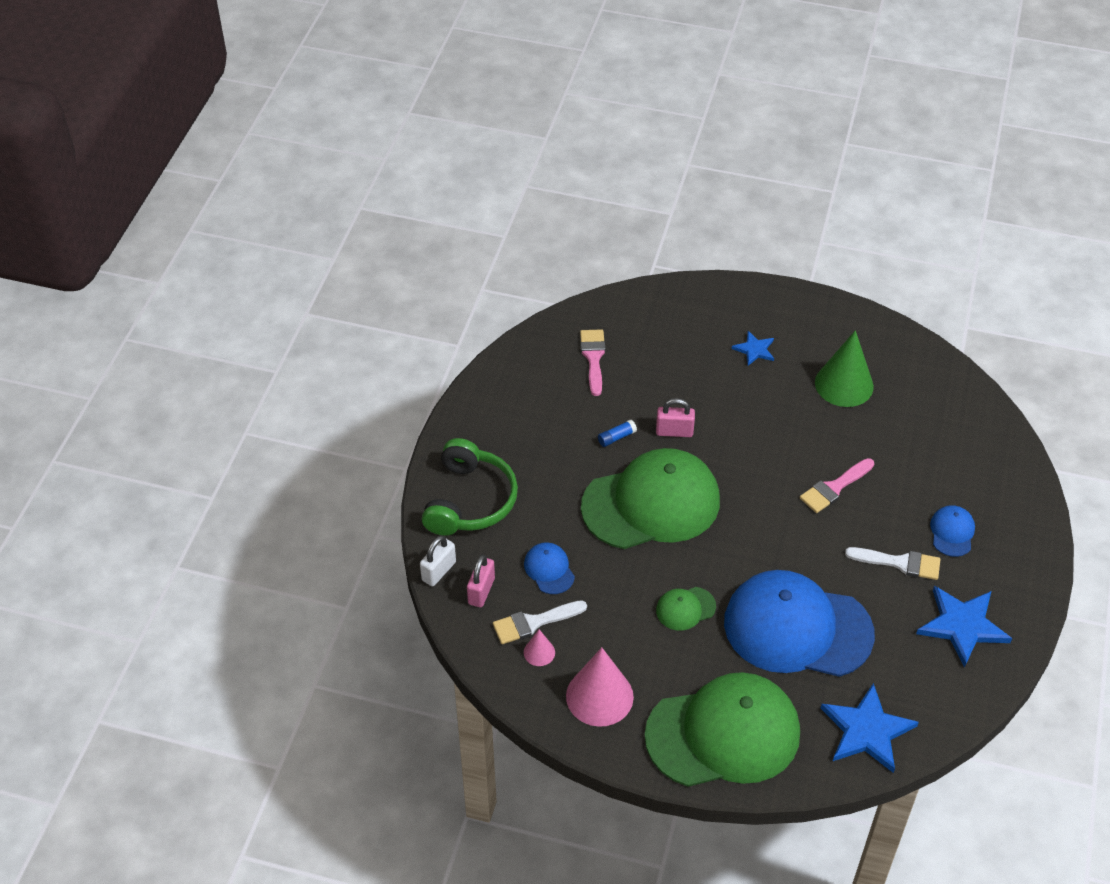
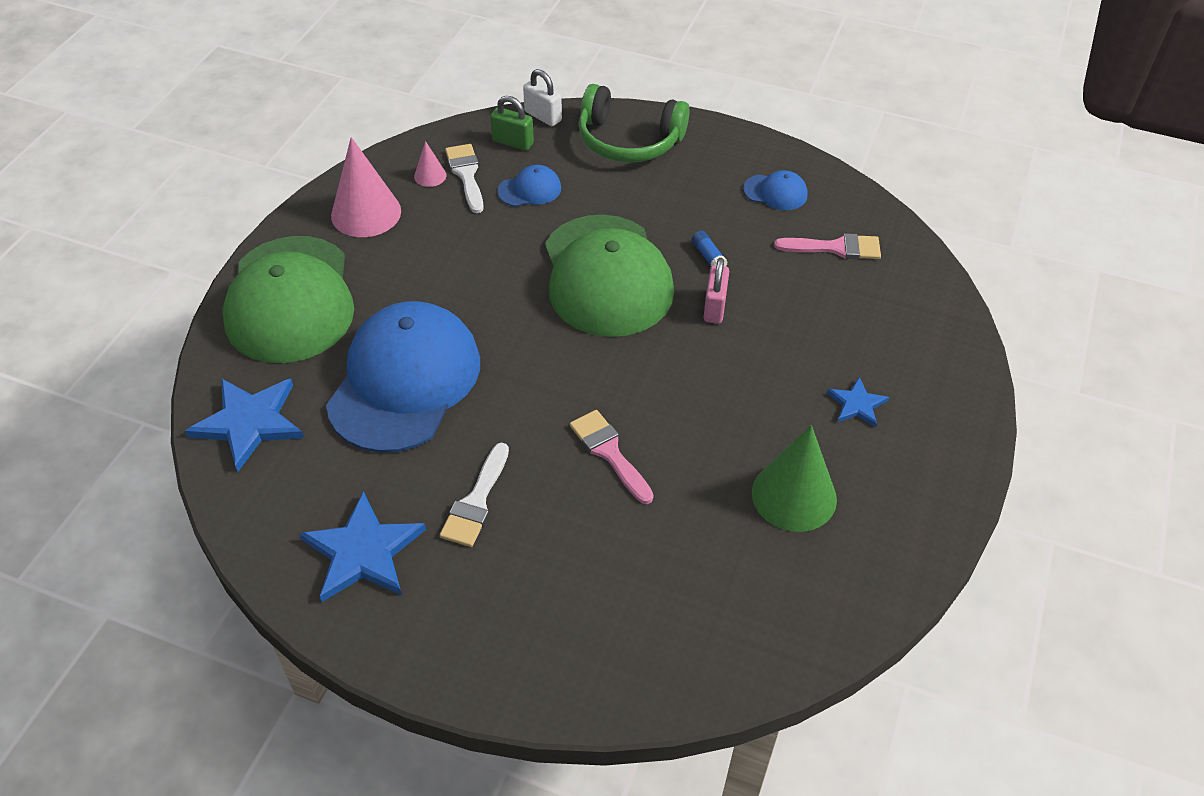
camera: 95 degrees right, 0 degrees up
pink padlock [467,555,495,607] -> green padlock [490,96,534,151]
green cap [656,587,716,631] -> none
blue cap [930,505,975,557] -> blue cap moved to [743,170,807,210]

